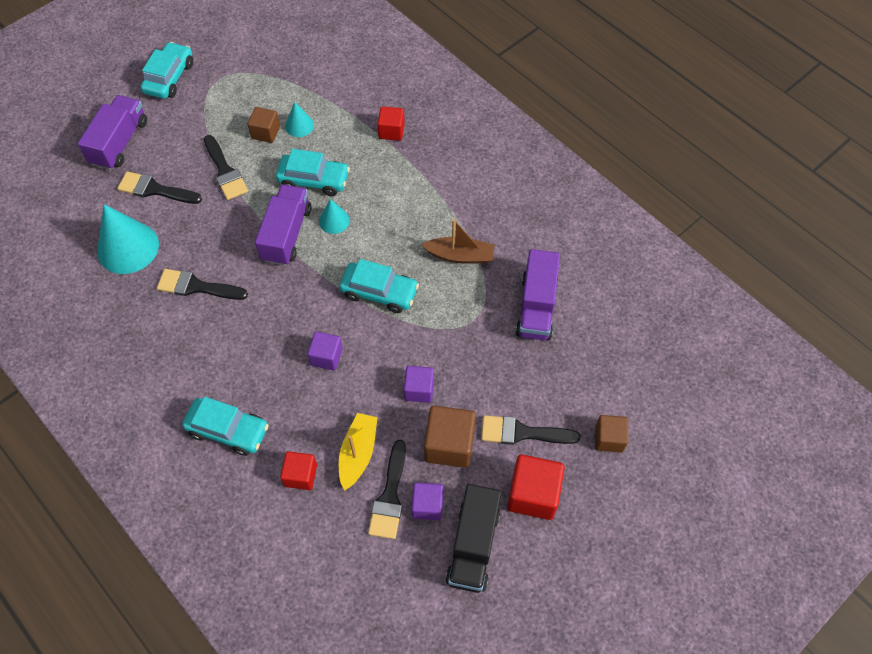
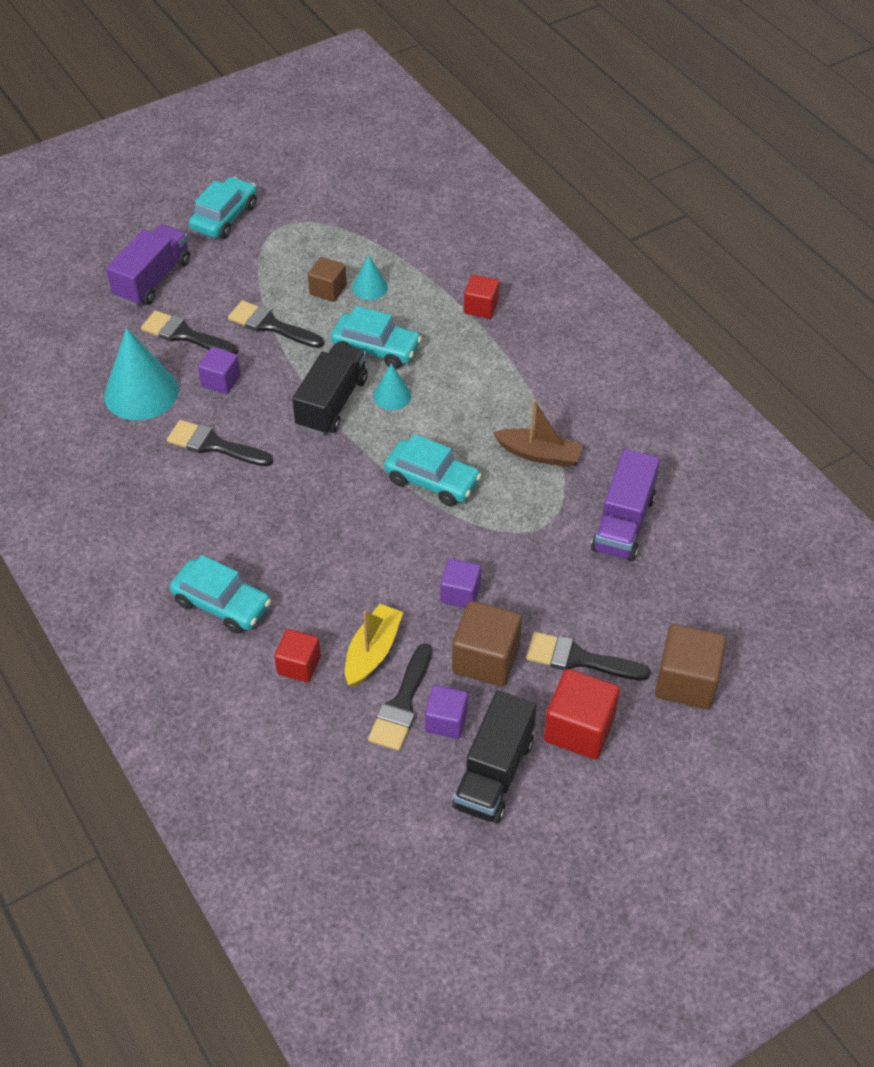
camera: 10 degrees right, 10 degrees down
black brush [204,135,248,200] -> black brush turned 135 degrees clockwise [228,300,324,348]
purple truck [255,185,312,266] -> black truck [292,343,368,435]
purple cube [307,331,343,371] -> purple cube moved to [198,347,241,394]
brown cube [595,415,628,453] -> brown cube [655,624,727,709], size x1.59

